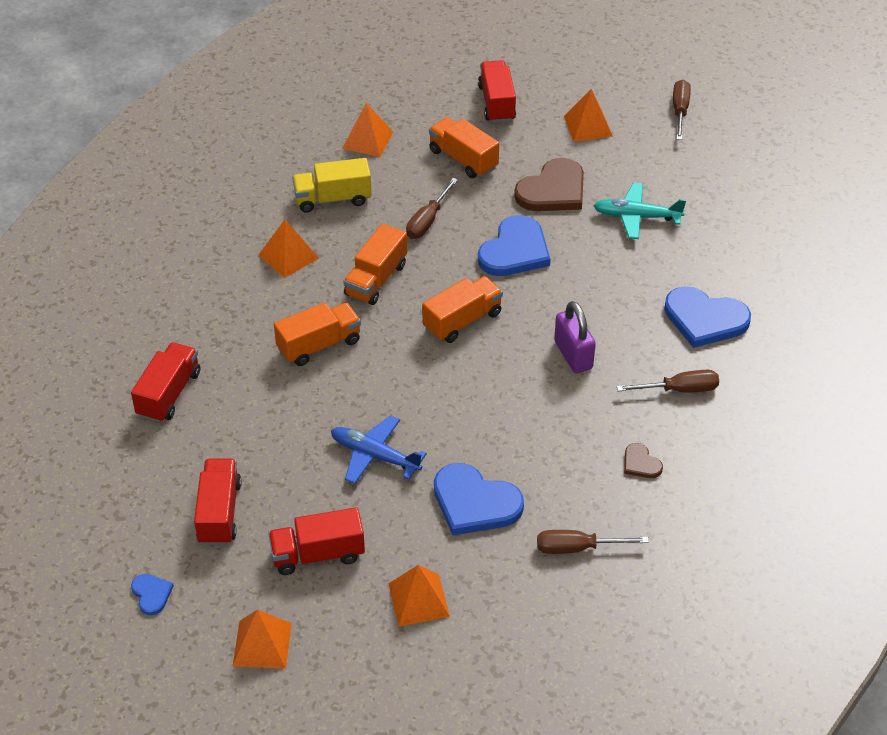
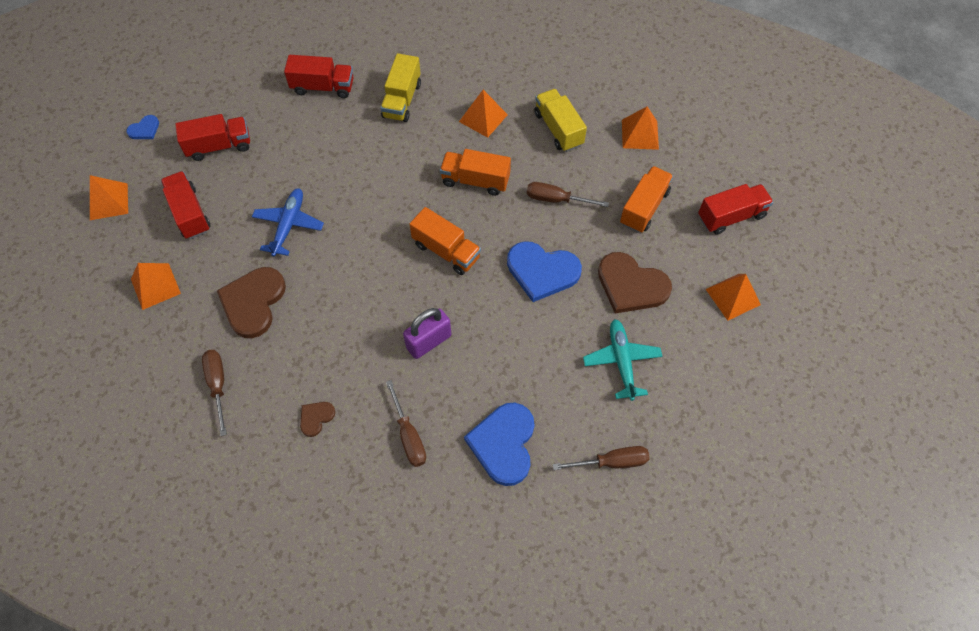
camera: 75 degrees right, 15 degrees up
orange truck [274,302,361,366] -> none
blue heart [434,463,524,535] -> brown heart [217,267,286,338]
brown screwdriver [673,80,691,140] -> brown screwdriver moved to [553,446,650,470]
none -> yellow truck [381,53,421,122]

